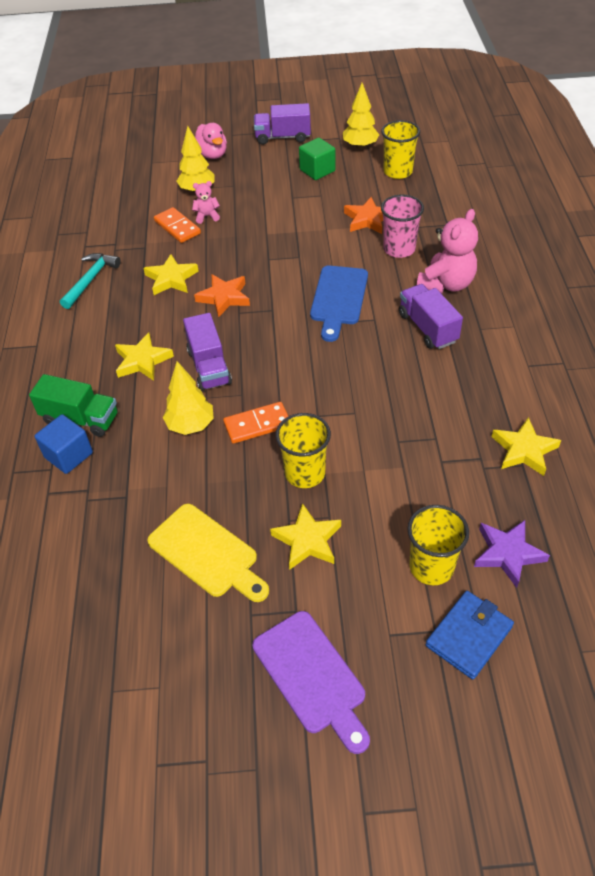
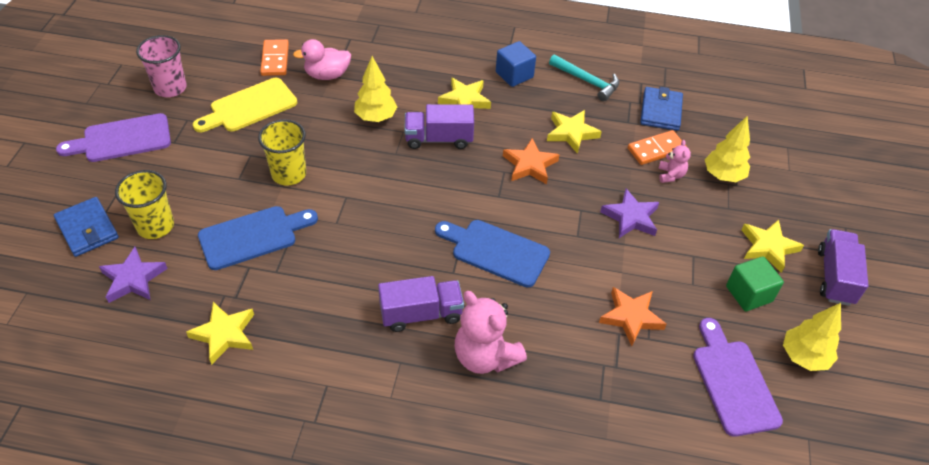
camera: 100 degrees right, 0 degrees up
green truck [29,374,118,437] -> none
blue cube [35,414,93,474] -> blue cube moved to [496,41,536,87]
pink duck [195,123,227,159] -> pink duck moved to [293,39,351,80]
orange domino [223,402,288,444] -> orange domino moved to [260,39,289,76]
yellow star [270,503,341,570] -> yellow star moved to [742,220,804,273]
yellow cup [381,120,420,179] -> purple cutting board [693,318,783,437]
pink cup [381,195,424,258] -> pink cup moved to [136,35,187,97]
none -> blue cutting board [198,206,318,270]
none -> purple star [600,189,659,238]
none -> blue wallet [640,87,683,131]

